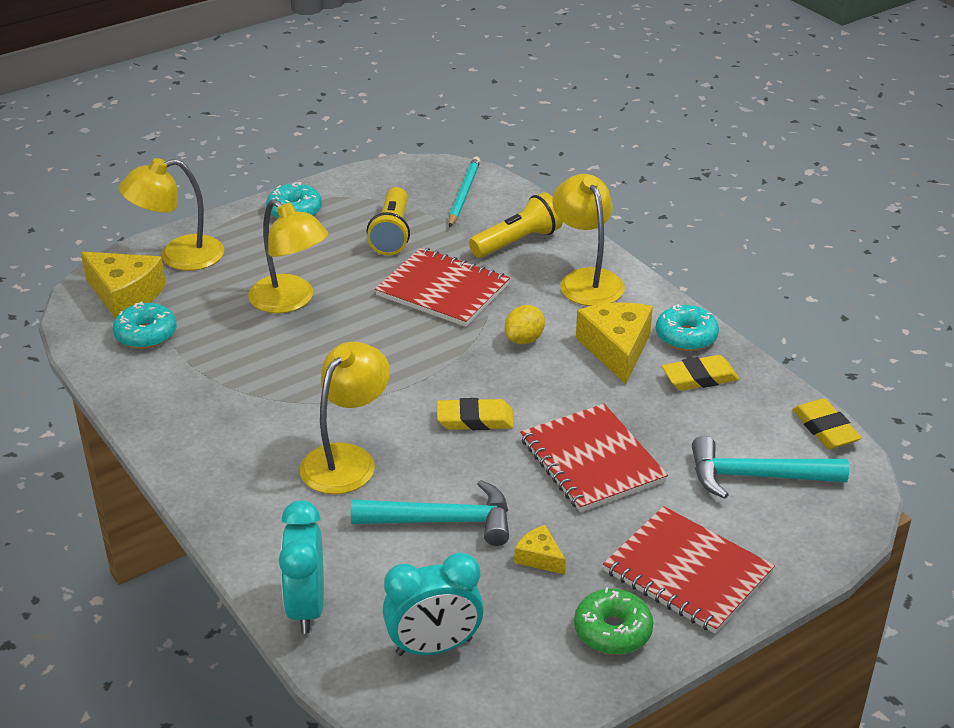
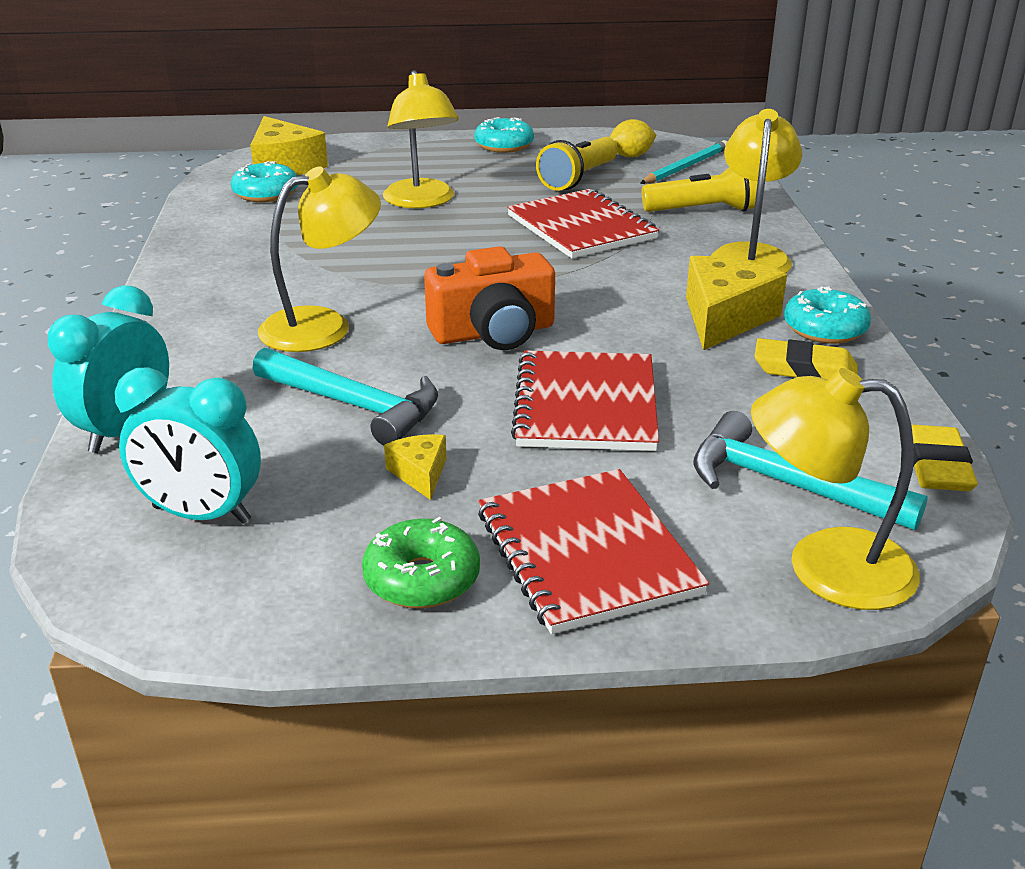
camera: 30 degrees right, 5 degrees down
yellow lamp [119,158,224,271] -> yellow lamp moved to [751,368,920,610]
yellow eraser [437,398,514,430] -> orange camera [424,246,555,350]
yellow lemon [505,305,545,344] -> yellow lemon moved to [610,119,656,158]

